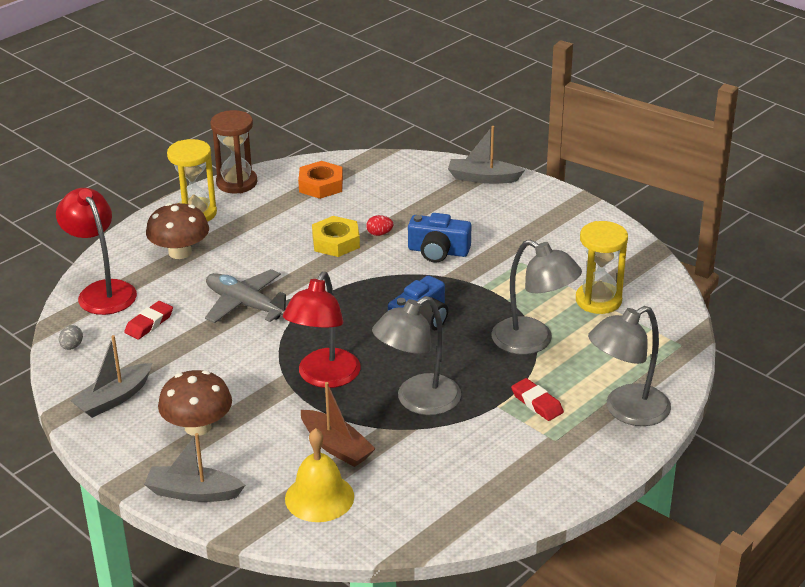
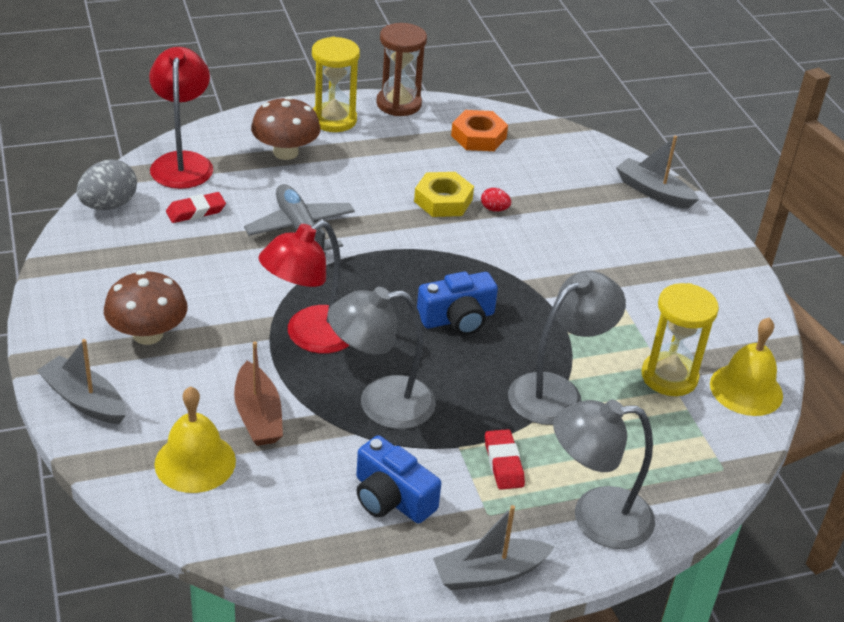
camera: 25 degrees right, 5 degrees up
grey egg [59,325,83,350] -> grey egg [76,159,137,210], size x2.00
grey boat [70,335,152,418] -> grey boat moved to [433,505,555,590]
blue camera [408,213,471,263] -> blue camera moved to [356,435,441,523]
grey lamp [491,239,582,355] -> grey lamp turned 105 degrees counterclockwise [508,271,626,425]
none -> yellow bell [710,317,783,416]

